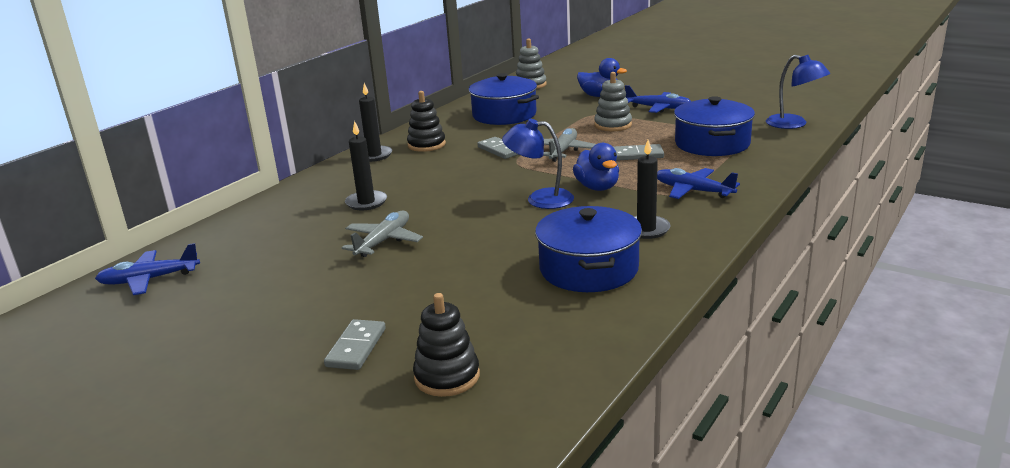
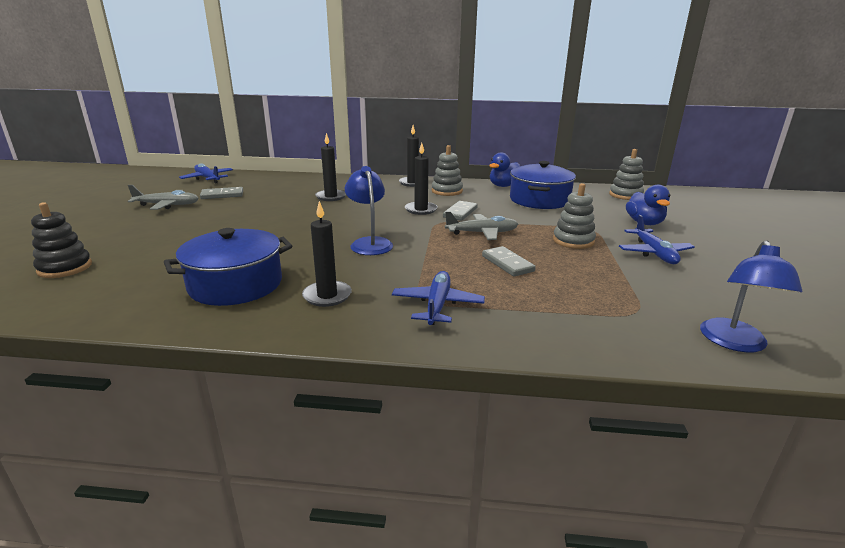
camera: 60 degrees right, 0 degrees up
grey domino [324,319,386,370] -> grey domino moved to [200,187,243,199]
grey plane [342,211,423,257] -> grey plane moved to [128,185,199,210]
black stacking toy [407,91,446,152] -> grey stacking toy [432,145,463,196]
blue duck [573,143,619,191] -> blue duck moved to [489,152,520,187]
blue pot [674,96,755,156] -> none
none -> black candle [405,143,438,215]

